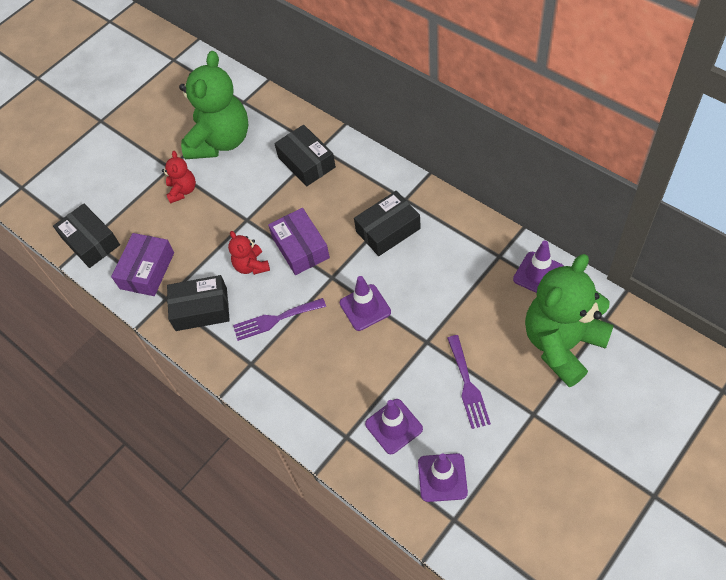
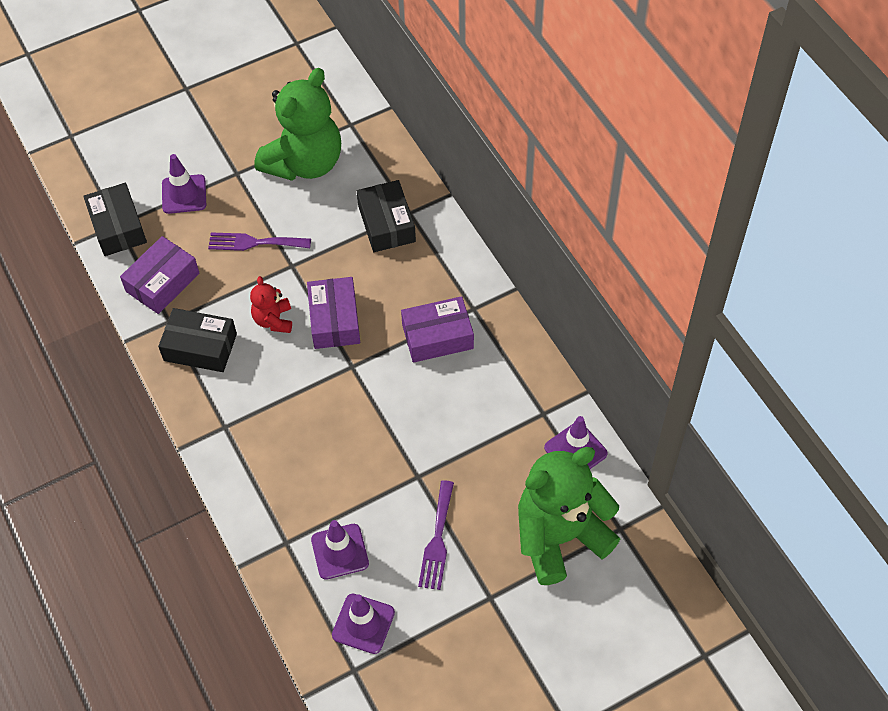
camera: 15 degrees right, 0 degrees up
red teddy bear [162,151,196,204] -> none
purple fork [233,298,326,341] -> purple fork moved to [208,233,311,251]
purple traffic cone [340,276,391,331] -> purple traffic cone moved to [162,154,206,214]
black box [354,191,421,256] -> purple box [401,296,474,363]

